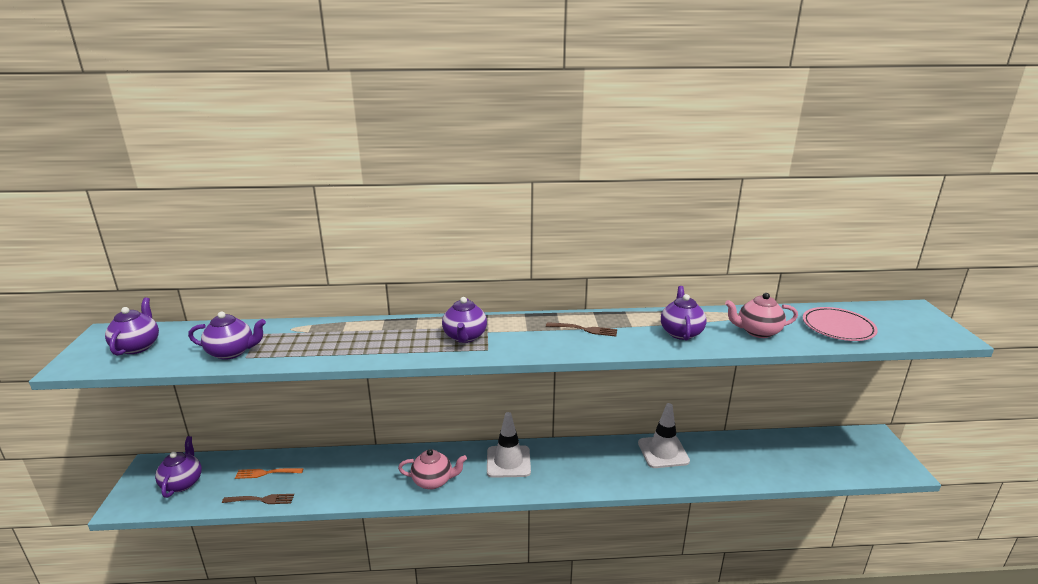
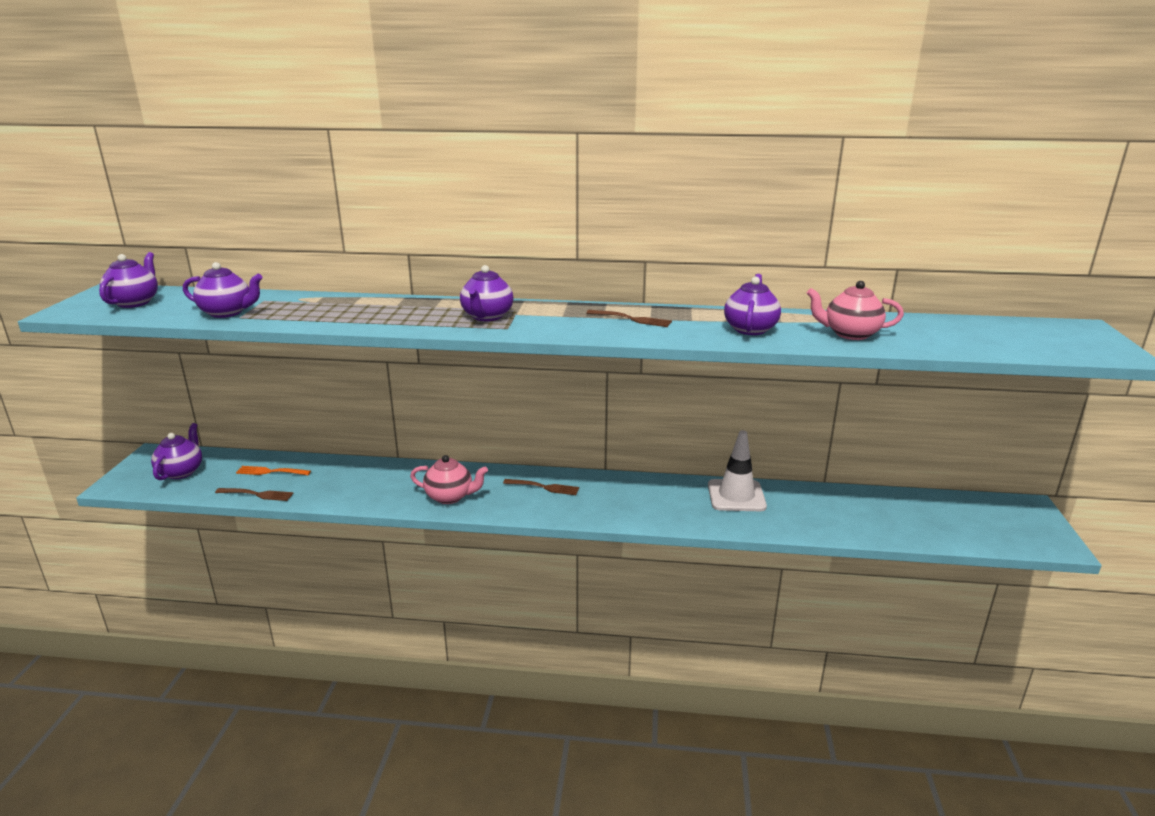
camera: 10 degrees right, 0 degrees up
white traffic cone [487,412,531,478] -> brown fork [503,479,579,495]
pink plate [803,307,878,341] -> none

